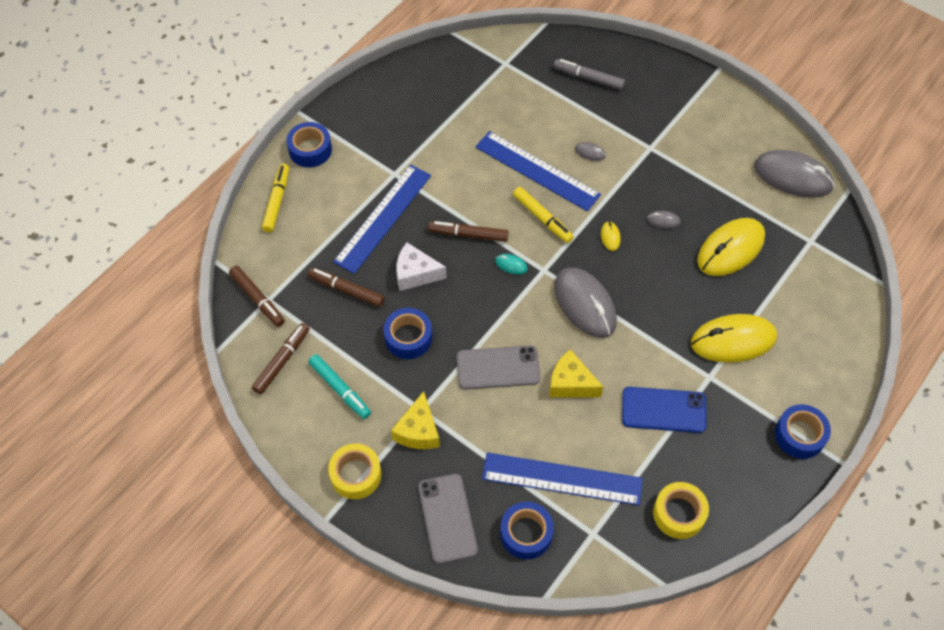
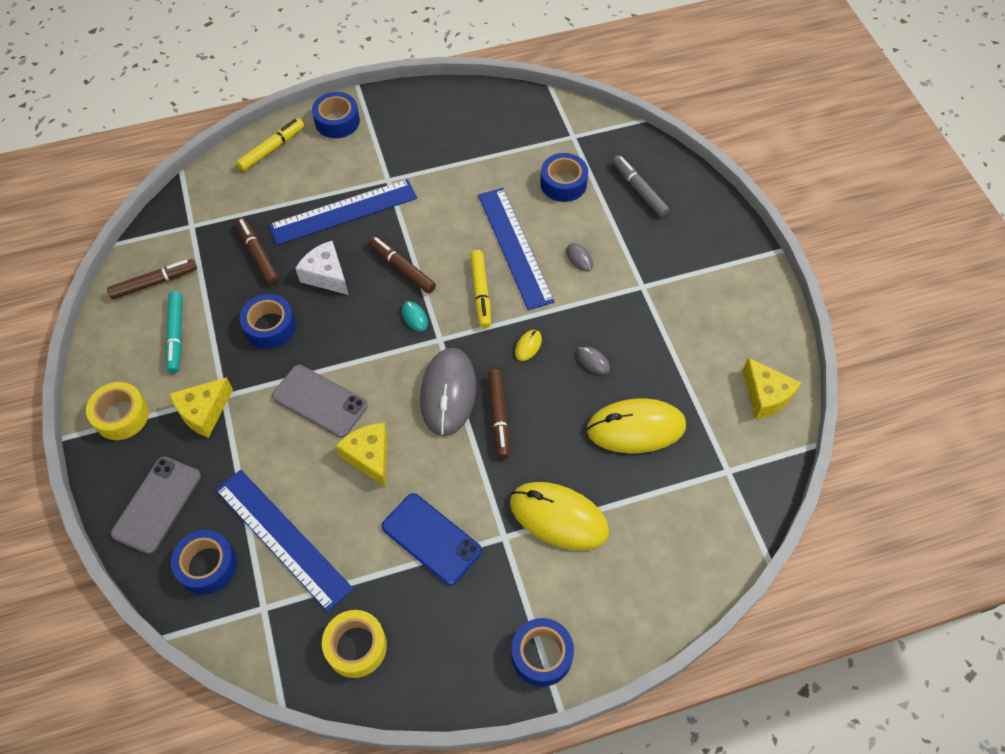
camera: 35 degrees right, 0 degrees up
brown marker [229,265,285,327] -> brown marker moved to [488,370,510,459]
grey mouse [754,150,835,197] -> yellow cheese [743,358,801,419]
none -> blue tape [540,153,588,202]

